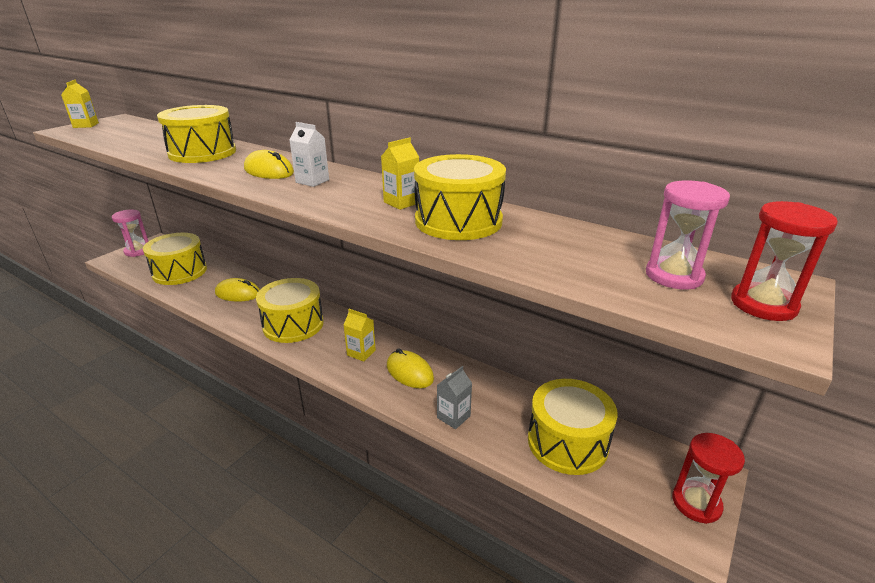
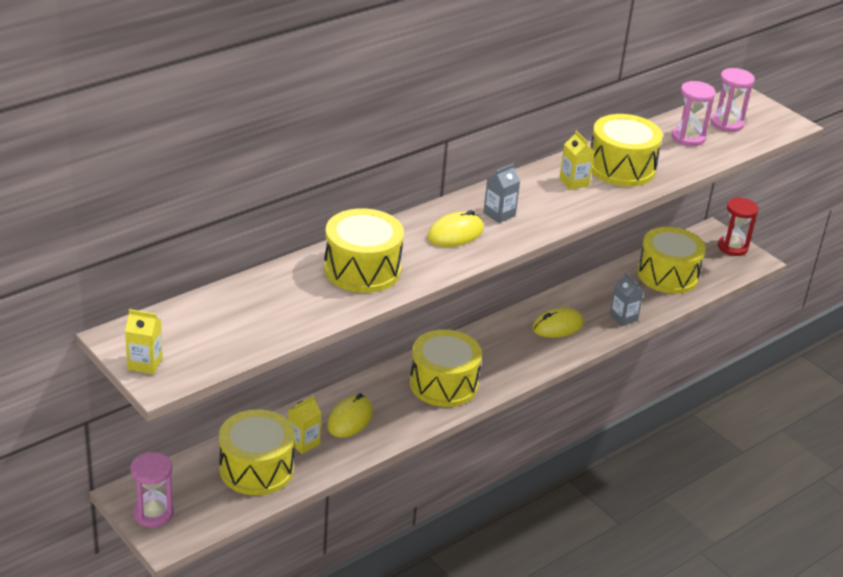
camera: 75 degrees left, 5 degrees up
white carton [289,122,329,187] -> grey carton [483,163,520,223]
yellow carton [344,309,376,362] -> yellow carton moved to [288,396,321,454]
red hourglass [731,201,838,321] -> none
none -> pink hourglass [672,81,716,146]

